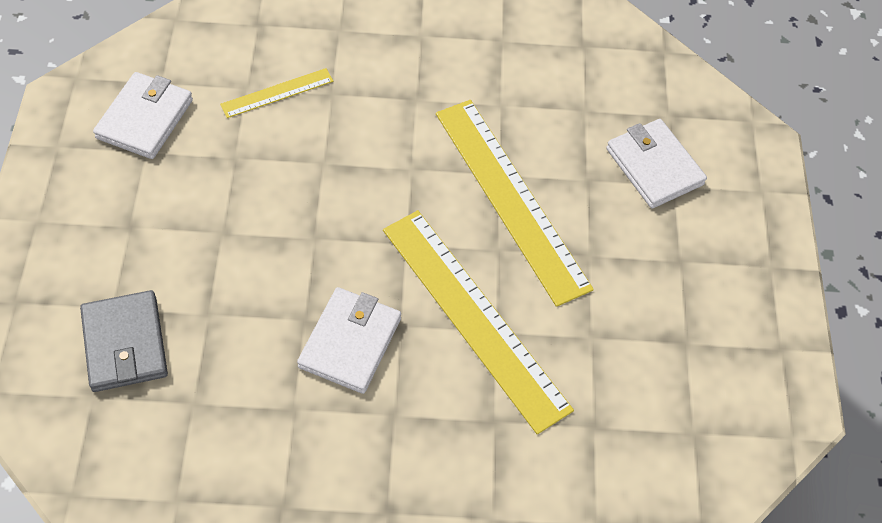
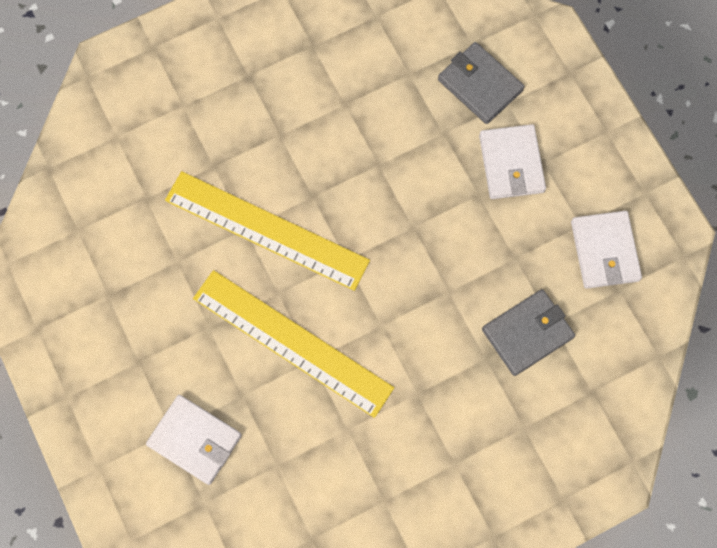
camera: 155 degrees right, 15 degrees up
yellow ruler [220,68,333,118] -> grey wallet [482,289,575,376]
white wallet [297,287,401,394] -> white wallet moved to [479,124,546,199]

